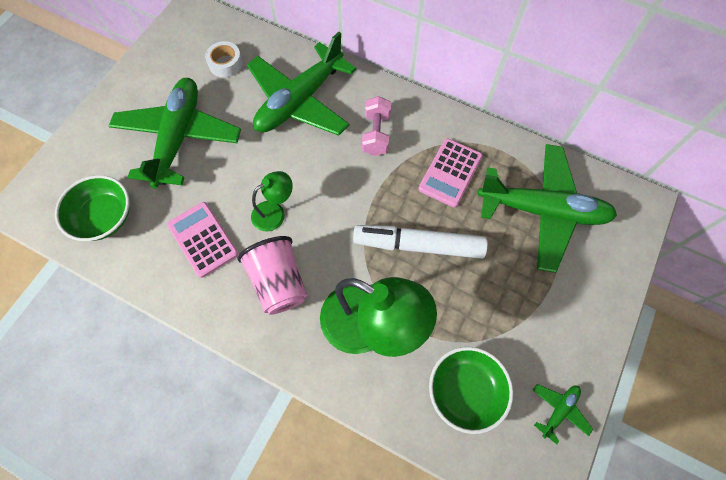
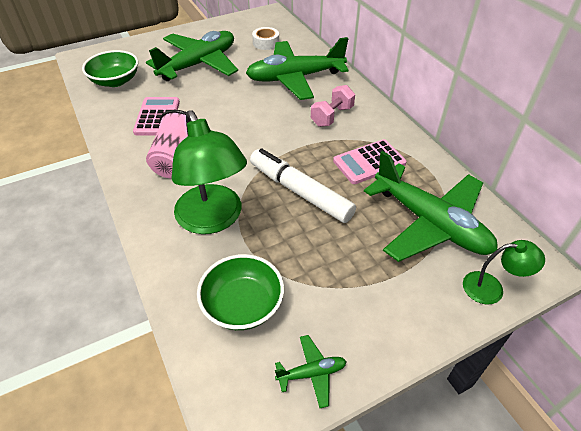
camera: 35 degrees right, 20 degrees down
green lamp [251,171,293,232] -> green lamp moved to [463,240,545,305]

